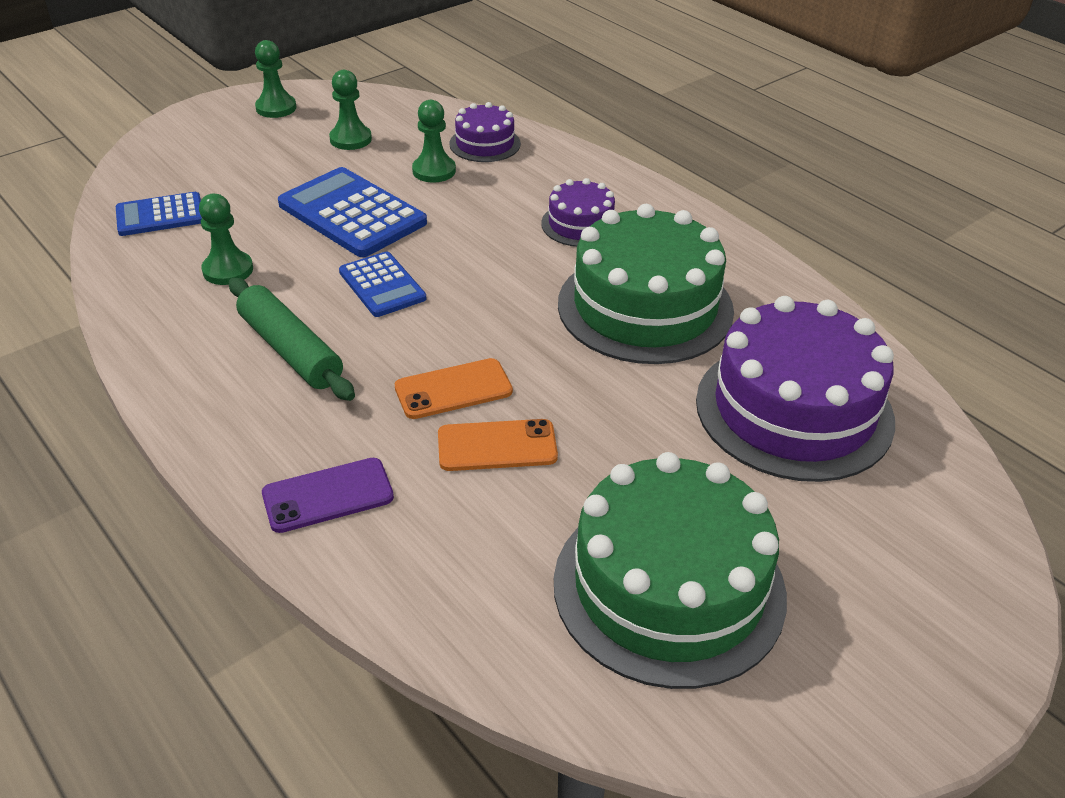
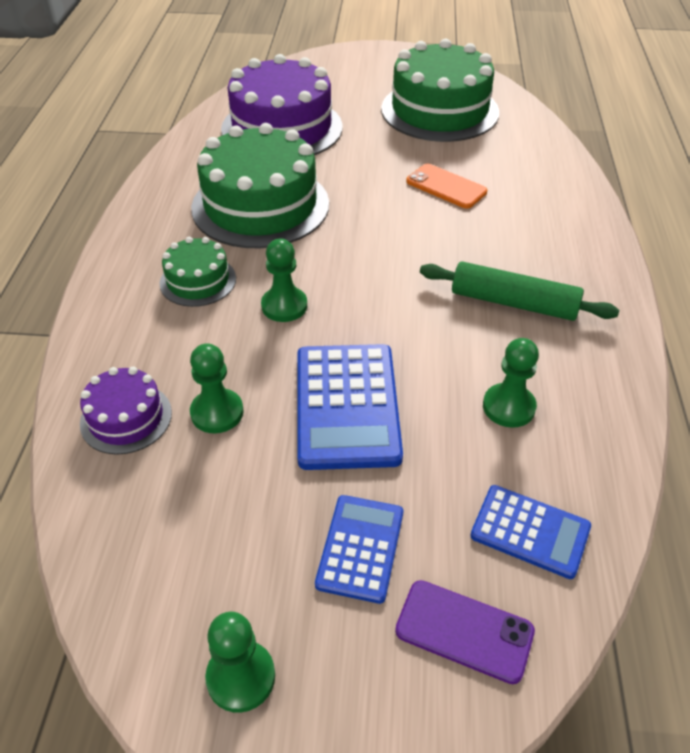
camera: 135 degrees left, 5 degrees up
green rolling pin [229,278,355,401] -> green rolling pin turned 75 degrees counterclockwise [420,261,619,321]
purple phone [262,458,394,533] -> purple phone moved to [395,580,535,684]
green pawn [329,70,372,150] -> green pawn moved to [261,238,307,322]
blue calculator [339,251,426,317] -> blue calculator moved to [315,495,403,604]
orange phone [395,358,513,419] -> none
purple cake [541,178,615,247] -> green cake [159,237,236,307]

